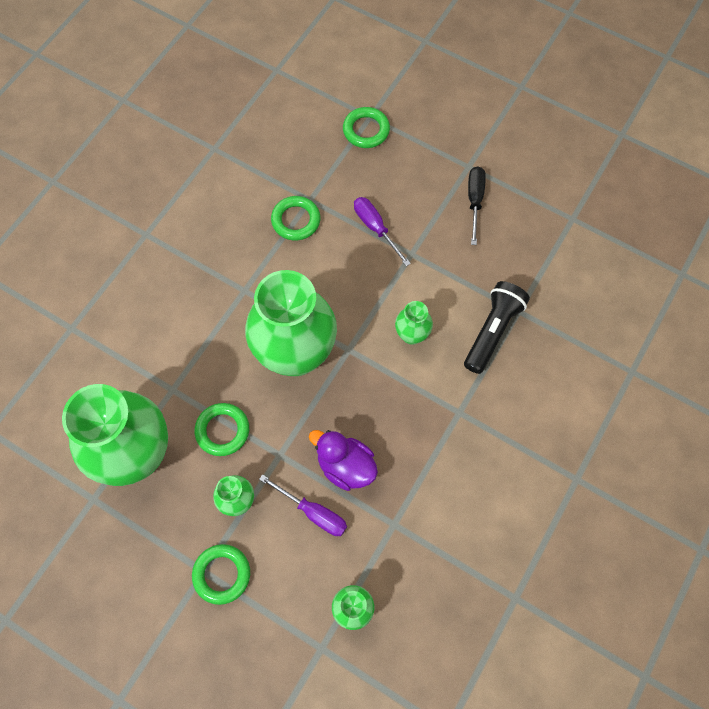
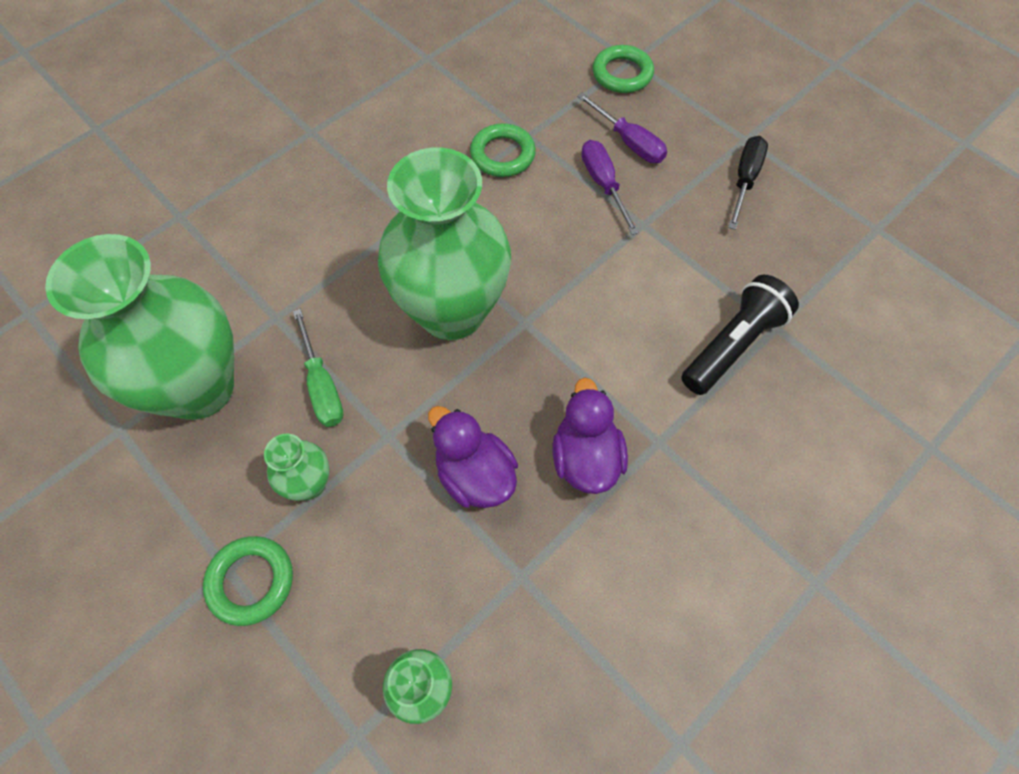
camera: 15 degrees right, 5 degrees down
green ring [195,403,249,456] -> green screwdriver [293,309,343,427]
purple screwdriver [259,474,347,536] -> purple screwdriver moved to [577,93,667,163]
green vase [395,301,433,345] -> none
none -> purple duck [553,377,628,494]

